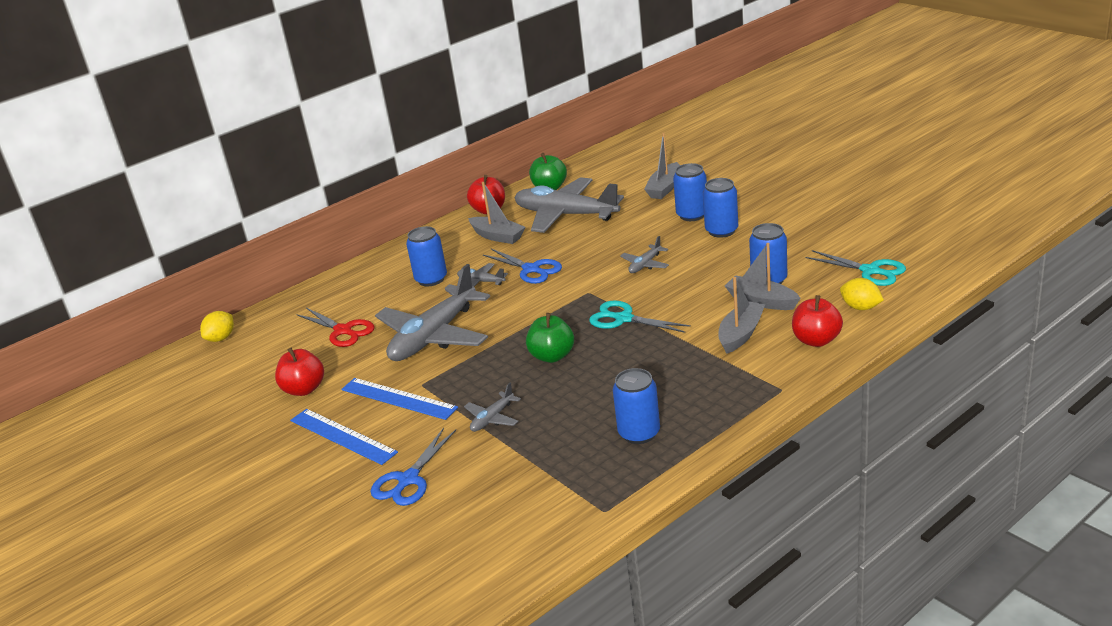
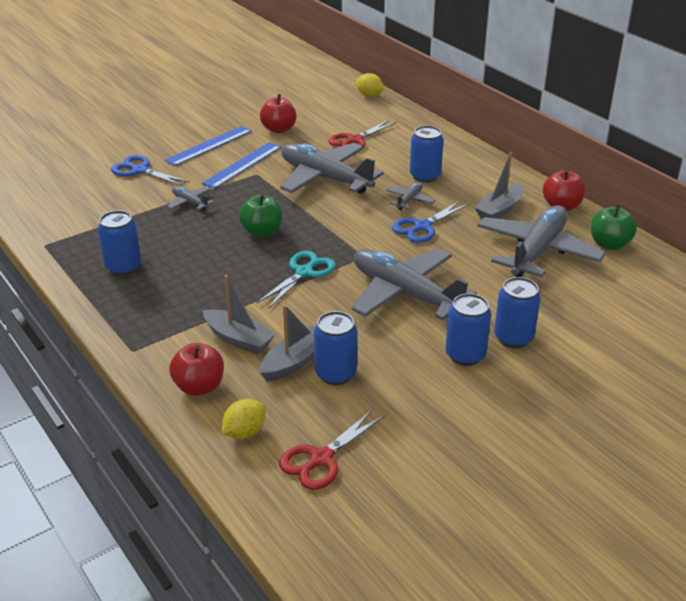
camera: 90 degrees right, 5 degrees up
grey plane [620,236,669,273] -> grey plane [352,249,477,320], size x2.30
grey boat [644,133,680,199] -> none
turquoise scissors [806,250,906,286] -> red scissors [279,409,385,490]

